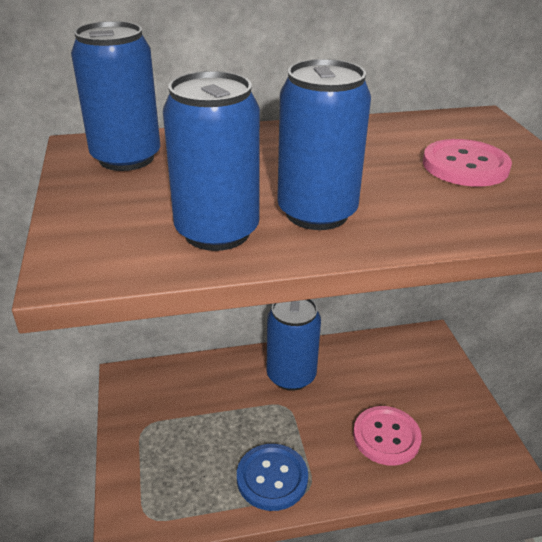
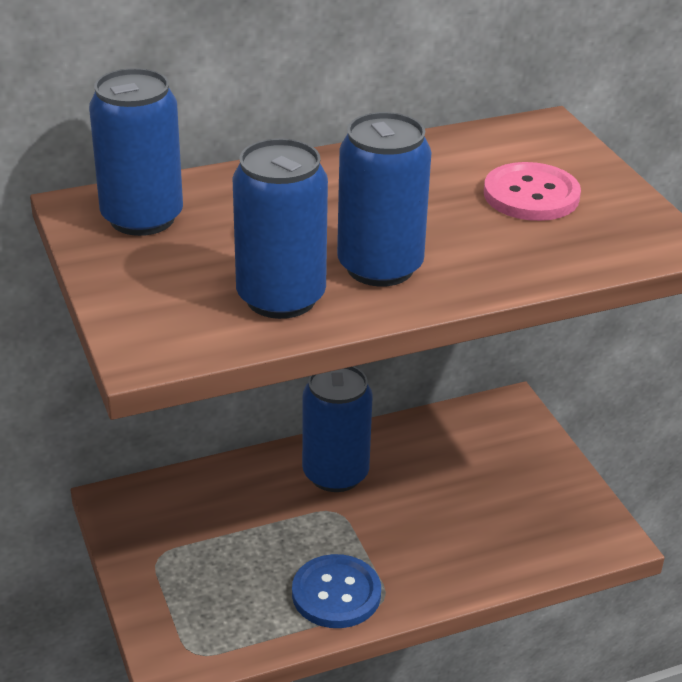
camera: 10 degrees left, 0 degrees up
pink button [353,406,422,466] -> none

